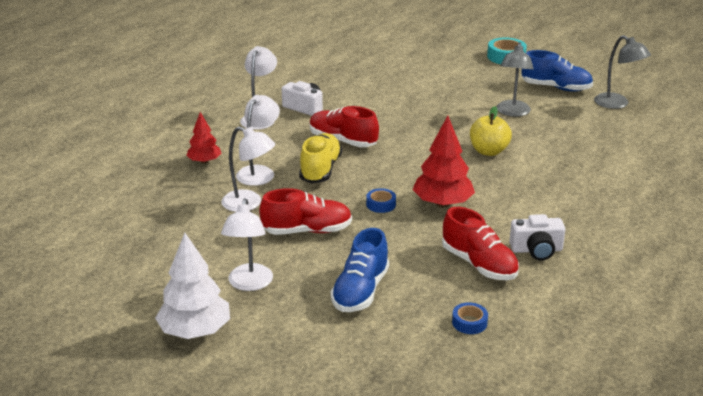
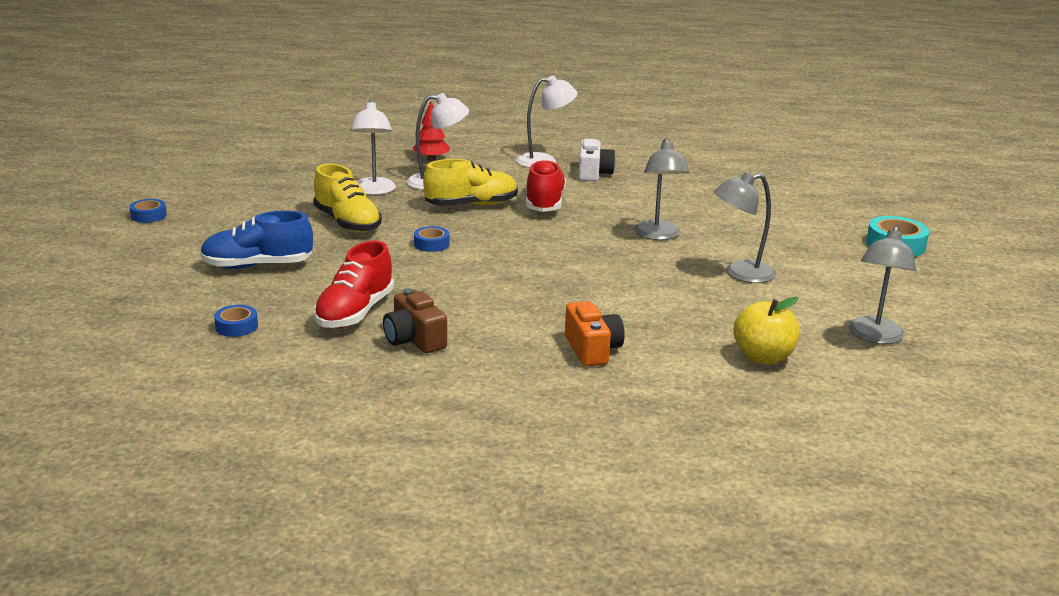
camera: 60 degrees right, 5 degrees down
white tree [155,233,230,339] -> blue tape [129,199,167,223]
white lamp [221,198,273,291] -> none
red shoe [259,188,352,235] -> yellow shoe [313,164,382,233]
red tree [412,116,475,207] -> none
yellow apple [470,106,512,156] -> yellow apple moved to [733,297,800,364]
white camera [509,214,565,261] -> brown camera [383,289,447,353]
blue shoe [521,50,593,92] -> none
none -> orange camera [565,301,625,366]
none -> grey lamp [634,138,689,240]

